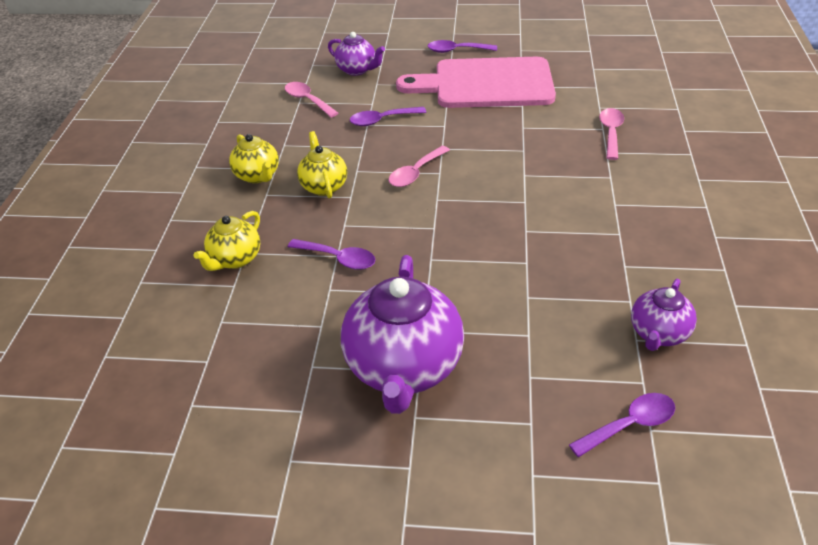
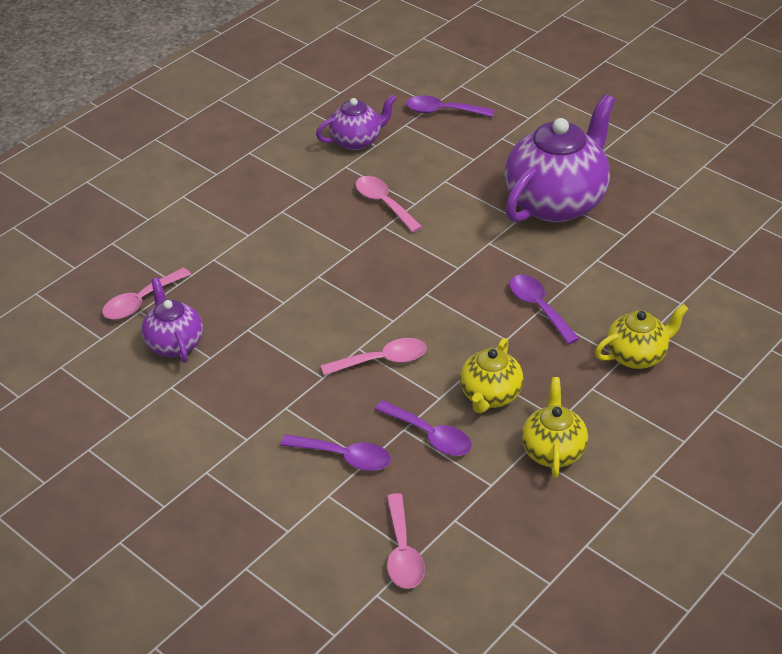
camera: 145 degrees left, 0 degrees up
purple teapot [328,32,385,76] -> purple teapot moved to [141,278,203,363]
pink cutting board [396,57,556,108] -> none
purple spoon [428,40,497,53] -> purple spoon moved to [374,400,472,456]
none -> pink spoon [356,176,422,232]

